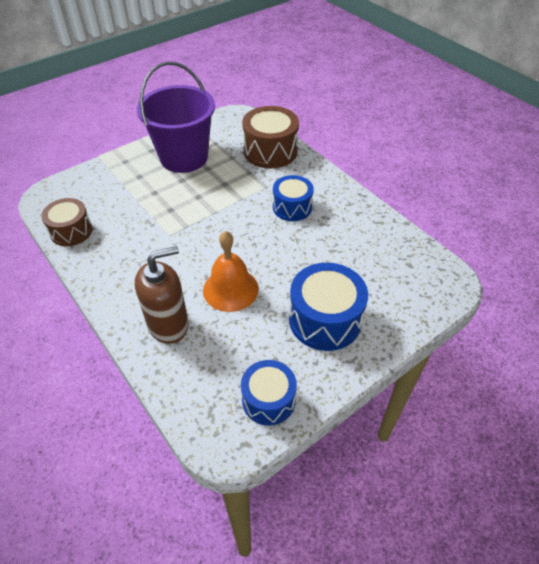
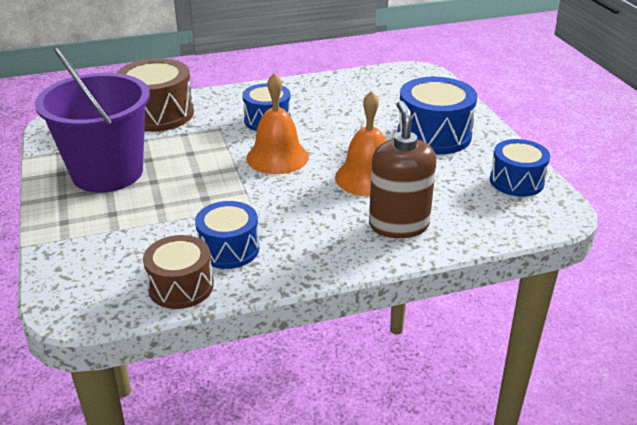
camera: 70 degrees left, 15 degrees down
none -> blue drum [195,201,259,269]
none -> orange bell [246,72,309,174]

